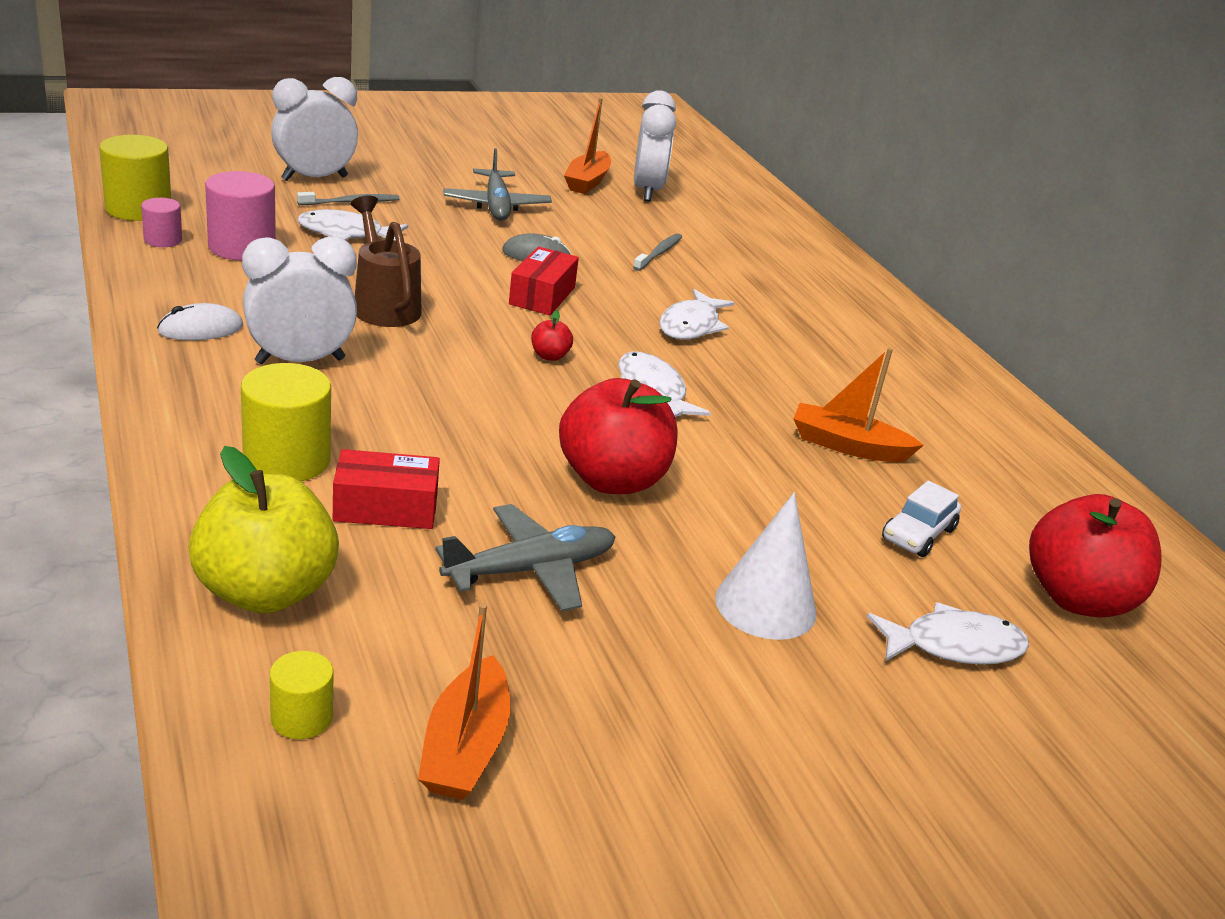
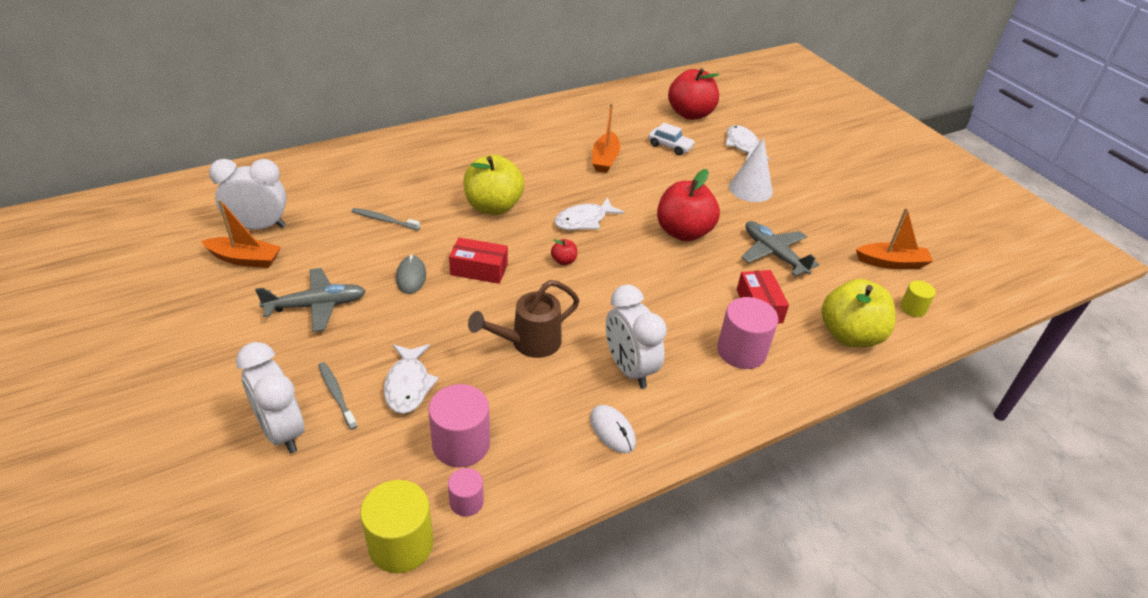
camera: 95 degrees left, 10 degrees up
yellow cylinder [241,363,331,481] -> pink cylinder [717,297,778,369]
white fish [659,289,735,340] -> yellow apple [463,155,524,215]

